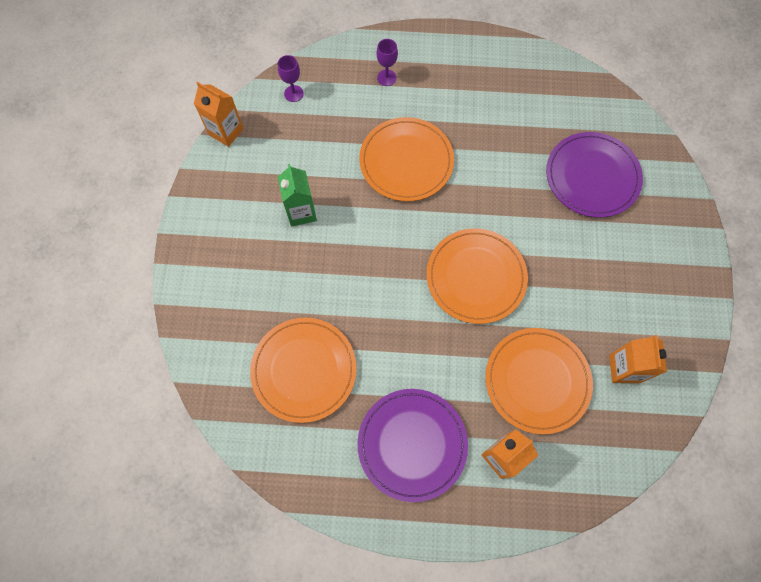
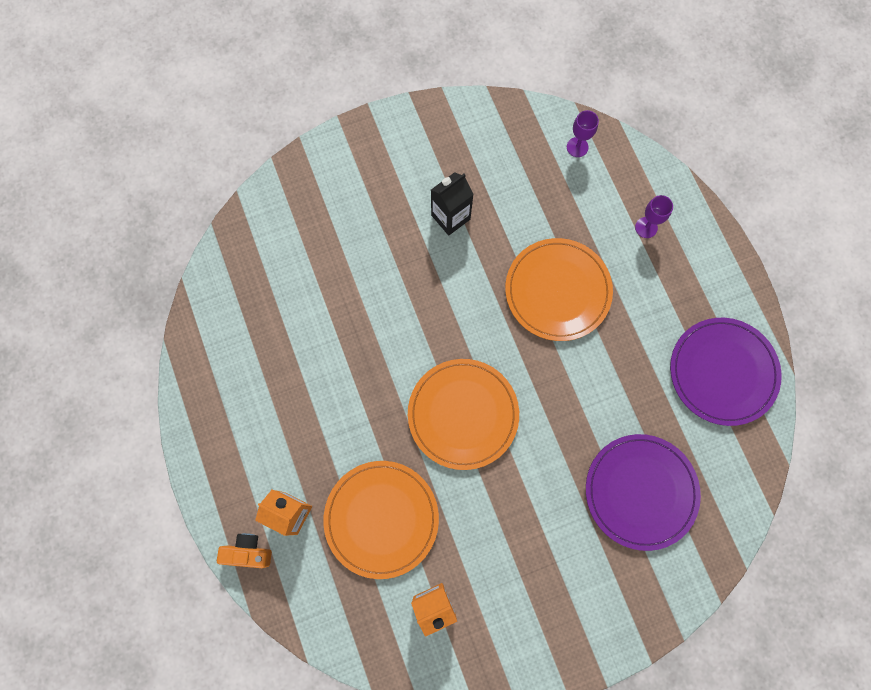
camera: 65 degrees right, 5 degrees up
orange carton [194,82,244,147] -> none
orange plate [250,318,357,423] -> none
green carton [278,164,317,227] -> black carton [431,172,474,236]
purple plate [358,389,468,502] -> purple plate moved to [670,318,782,426]
none -> orange camera [217,533,272,568]

